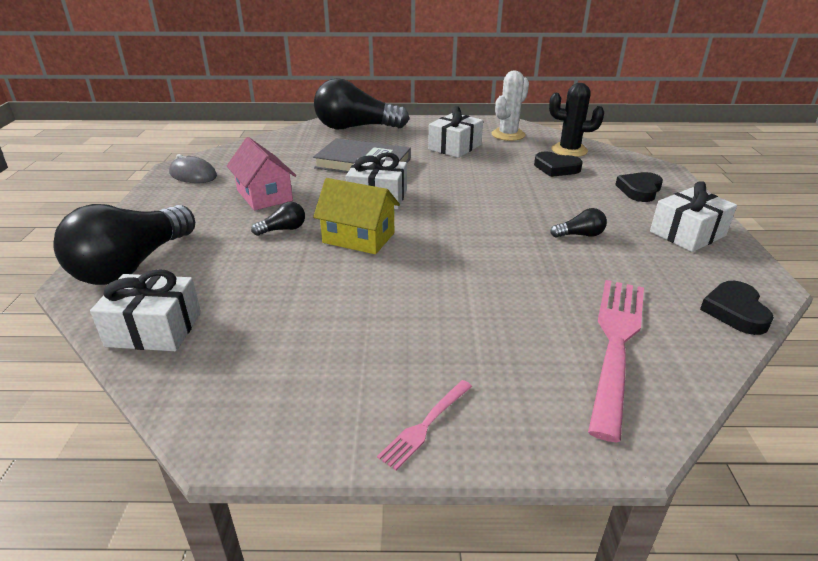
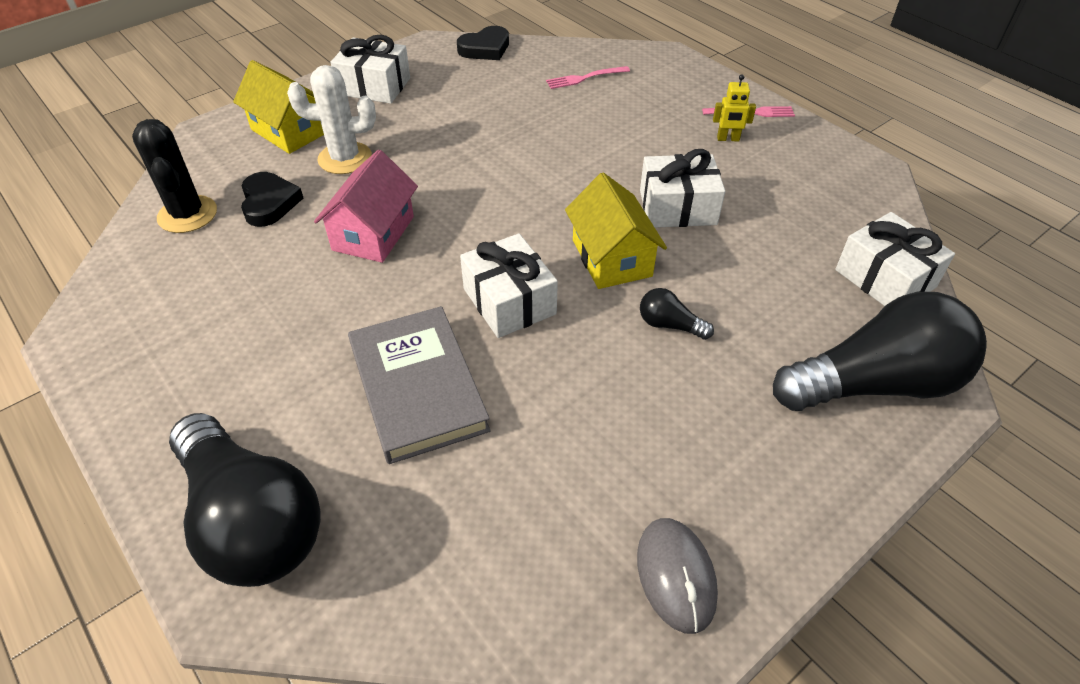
camera: 130 degrees left, 15 degrees up
pink house [227,137,296,210] -> pink house moved to [314,150,418,263]
white gift [428,106,483,158] -> white gift moved to [640,149,725,228]
white cactus [492,71,529,141] -> white cactus moved to [287,65,376,174]
black light bulb [550,208,607,238] -> none
pink fork [588,280,644,442] -> pink fork [546,66,630,89], size x0.47
black heart [615,172,663,202] -> yellow house [233,60,324,154]
none -> yellow robot [713,74,756,141]

